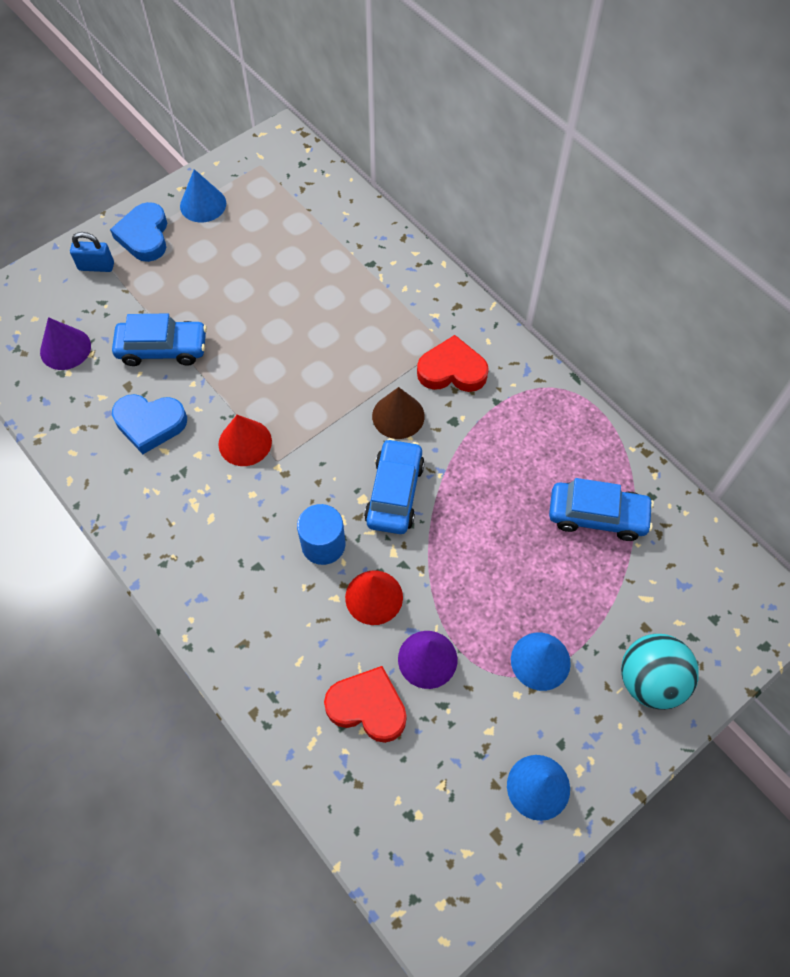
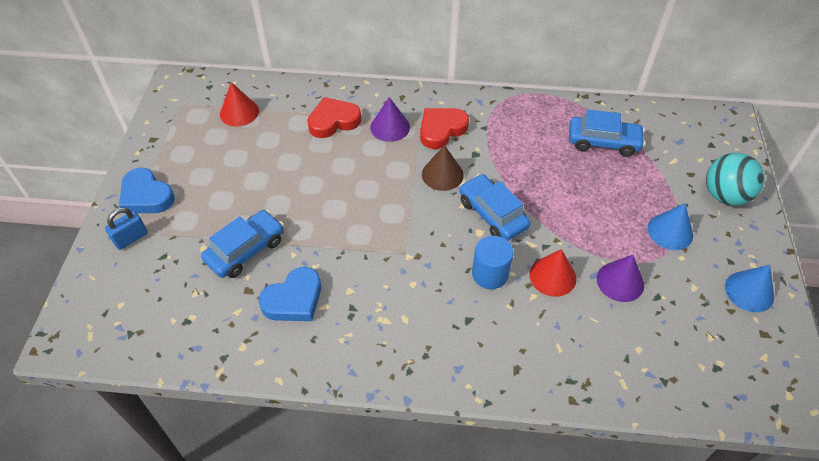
camera: 45 degrees left, 10 degrees down
purple cone [40,317,91,370] -> purple cone moved to [370,97,410,142]
blue cone [180,169,226,222] -> none
red cone [218,415,272,466] -> red cone moved to [220,82,259,127]
red heart [324,666,407,743] -> red heart moved to [307,97,361,138]
blue car [549,478,654,541] -> blue car turned 45 degrees clockwise [569,110,645,157]

